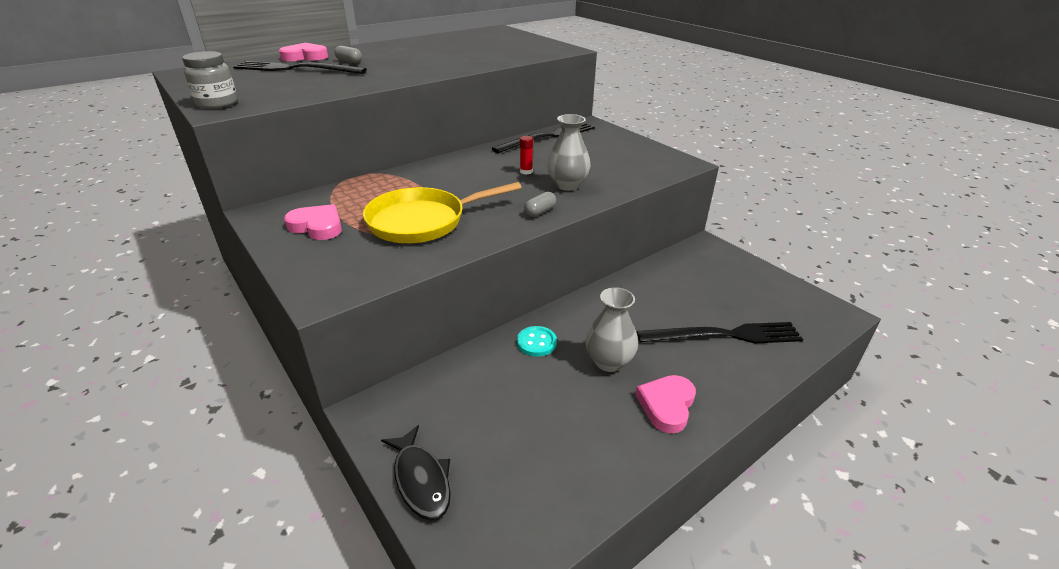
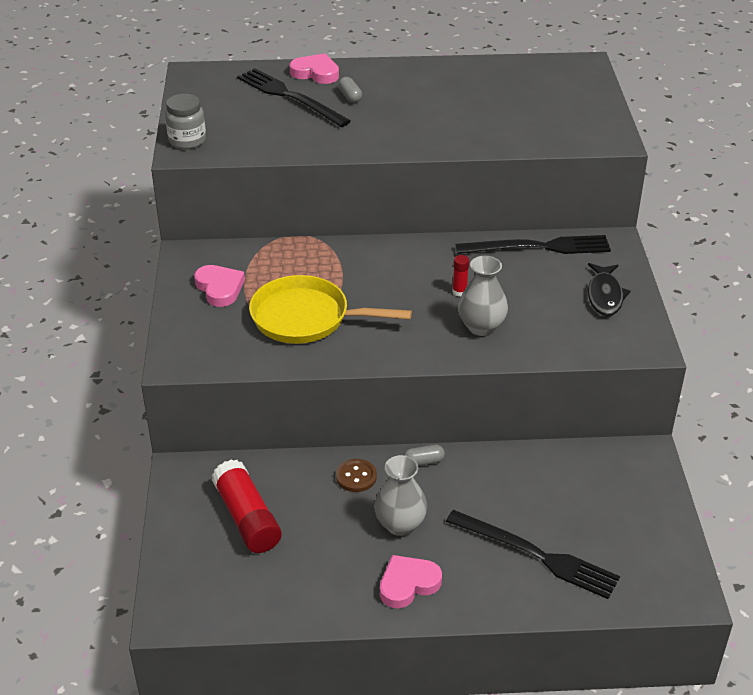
camera: 35 degrees right, 5 degrees up
black fish [381,425,451,520] -> black fish moved to [588,263,631,316]
turquoise button [517,326,557,357] -> brown button [336,459,377,492]
grey capsule [524,192,556,217] -> grey capsule moved to [404,445,445,466]
none -> red glue stick [212,460,282,553]

